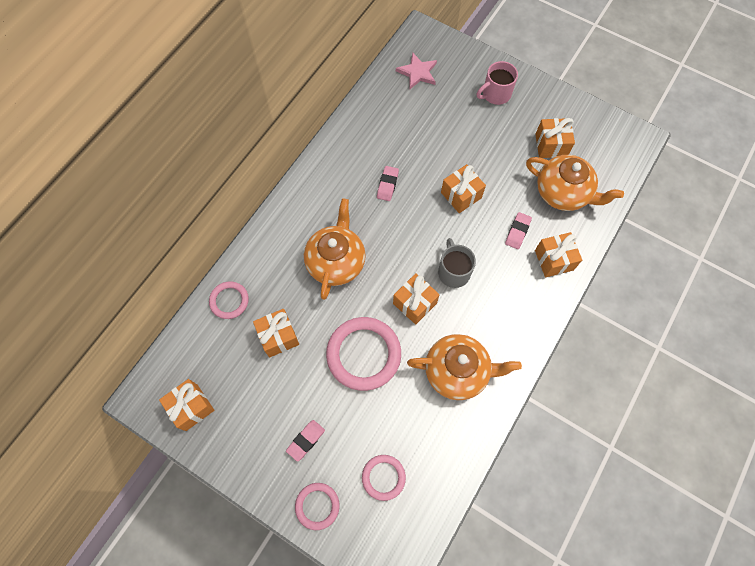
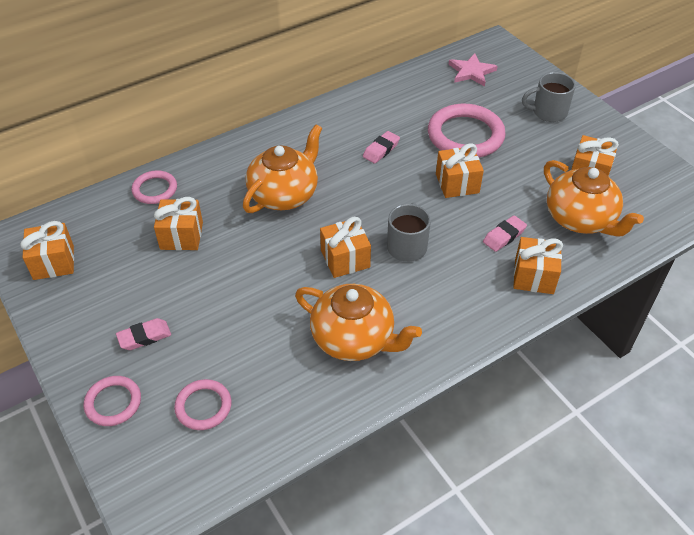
camera: 25 degrees right, 20 degrees down
pink ring [326,317,401,391] -> pink ring moved to [428,104,506,158]
pink mug [477,61,518,105] -> grey mug [522,72,576,122]

